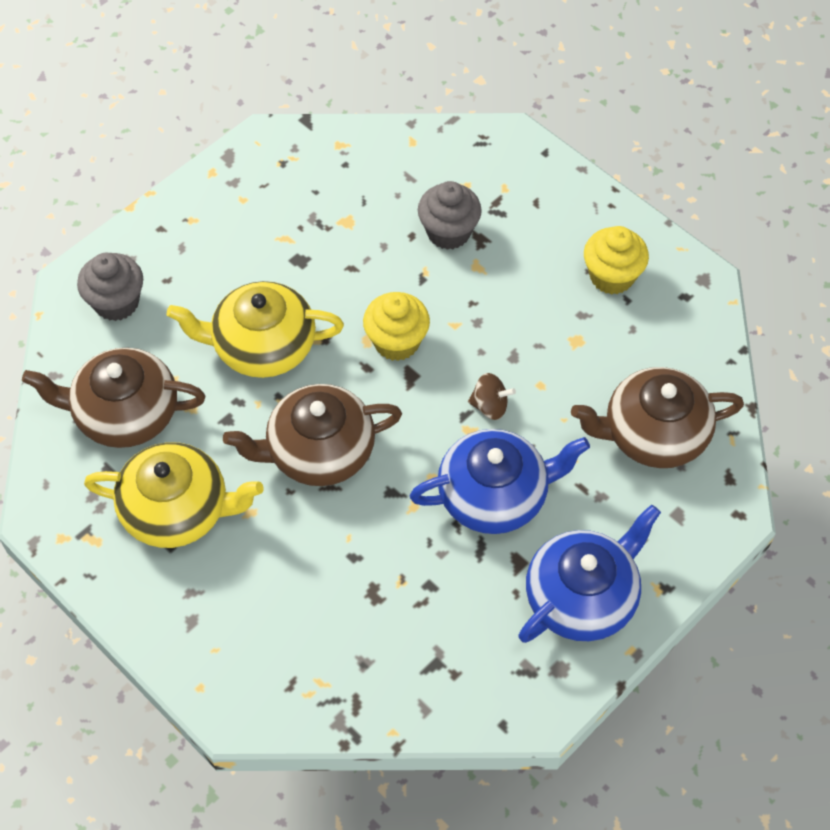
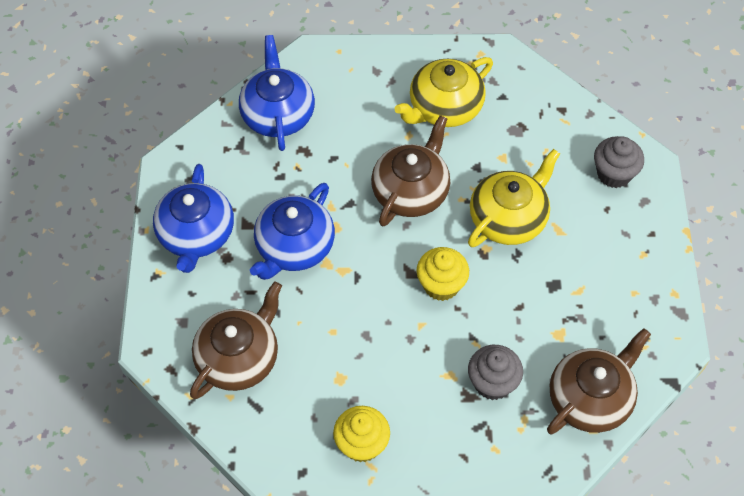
camera: 135 degrees right, 0 degrees up
brown teapot [22,348,206,448] -> brown teapot moved to [547,328,651,434]
brown spinning top [468,373,516,420] -> none
none -> blue teapot [239,35,315,151]

